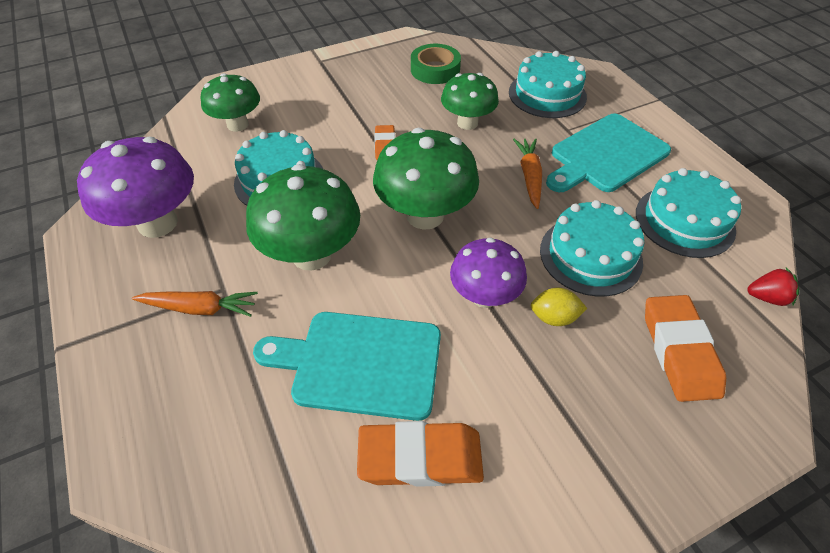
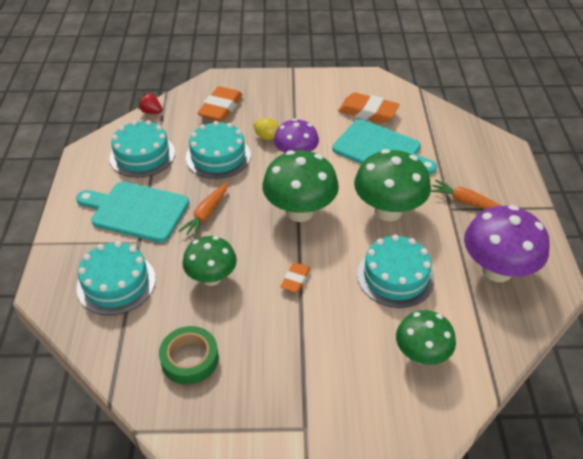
camera: 155 degrees left, 5 degrees down
turquoise cutting board [546,114,671,192] -> turquoise cutting board turned 150 degrees counterclockwise [76,182,189,243]

